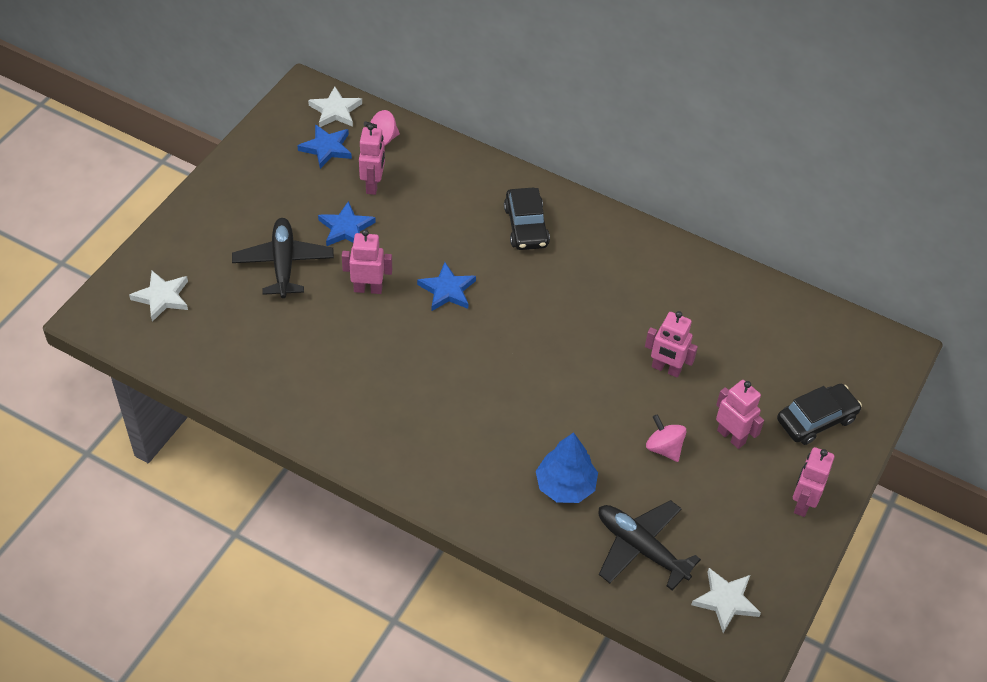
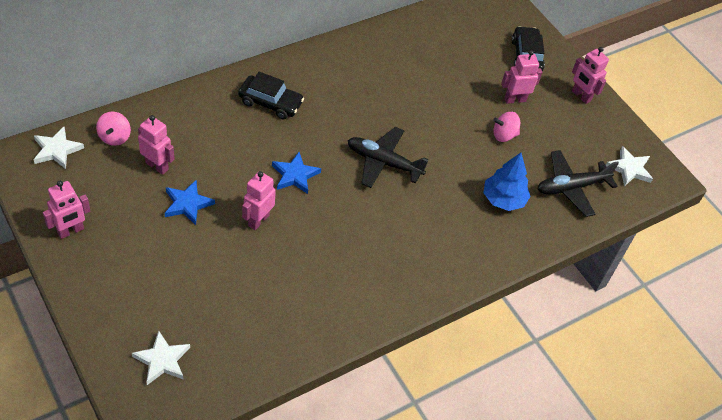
camera: 65 degrees left, 0 degrees up
black plane [232,218,334,298] -> black plane moved to [348,127,429,188]
blue star [297,124,352,169] -> none
pink robot [645,311,698,378] -> pink robot moved to [43,181,90,239]

